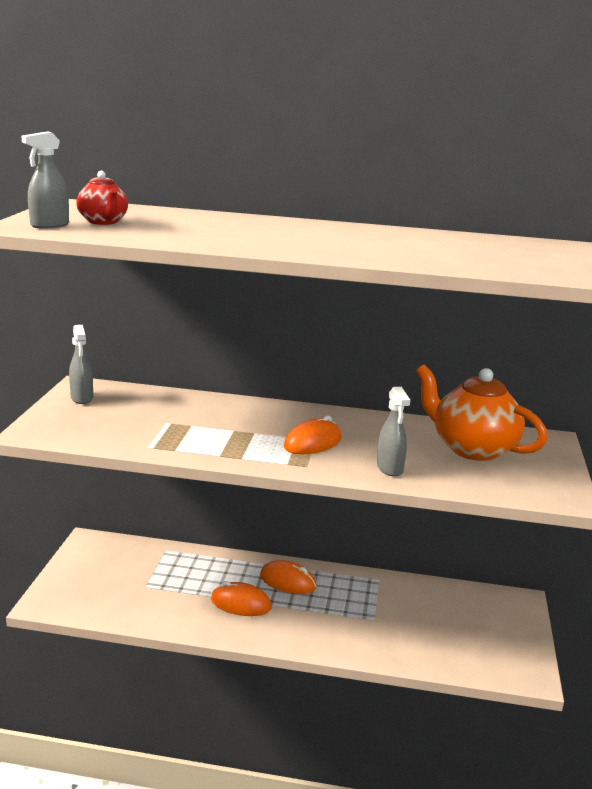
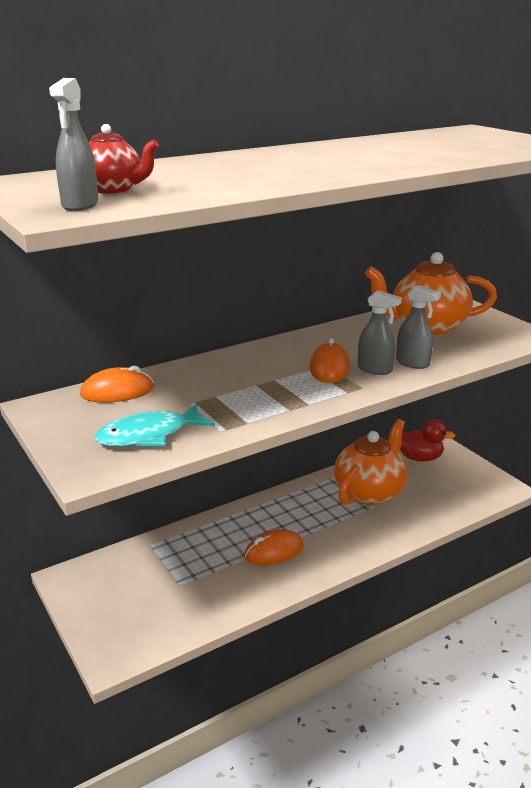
camera: 40 degrees left, 5 degrees up
grey spray bottle [69,325,93,404] -> grey spray bottle moved to [358,290,402,375]
orange mouse [260,560,317,594] -> orange mouse moved to [80,366,154,403]
none -> turquoise fish [95,404,215,447]
none -> orange teapot [334,419,408,505]
none -> red duck [400,419,455,462]

